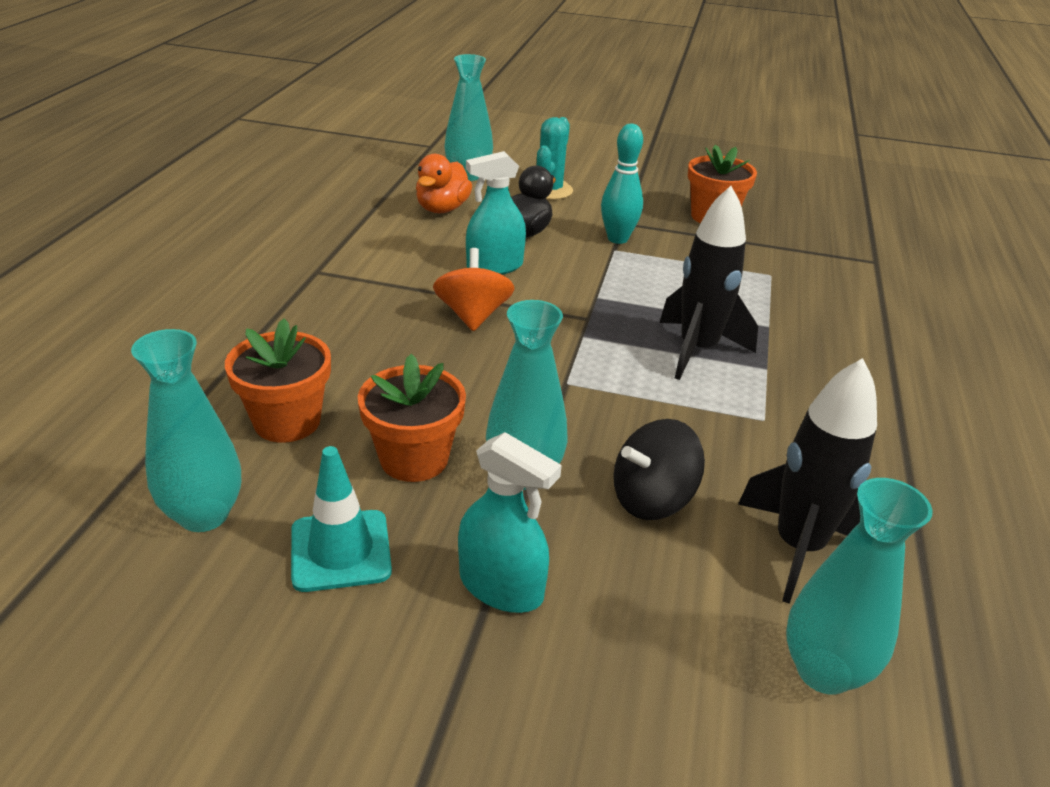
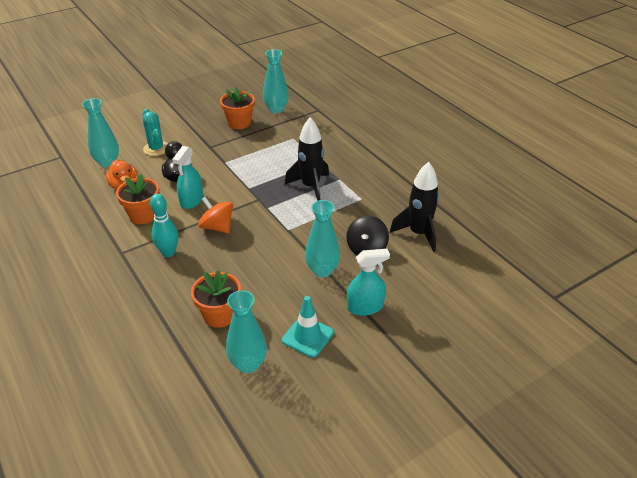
camera: 45 degrees left, 5 degrees up
orange flower pot [358,354,466,482] -> orange flower pot moved to [116,173,159,224]
turquoise bowling pin [601,124,643,244] -> turquoise bowling pin moved to [150,194,178,257]
turquoise vase [786,478,933,695] -> turquoise vase moved to [263,49,289,113]

